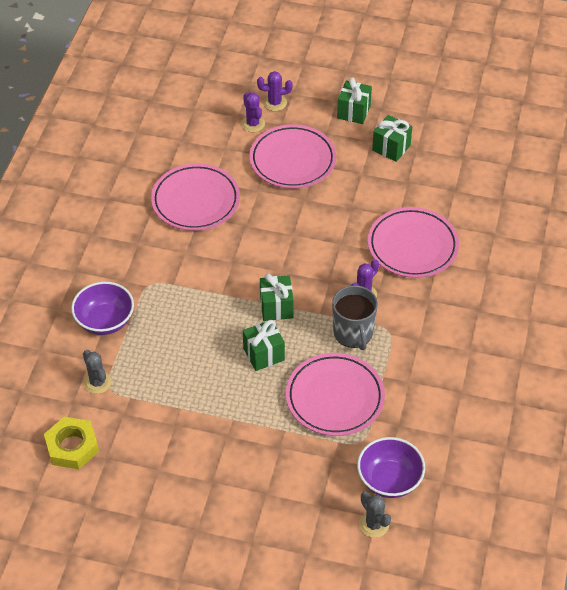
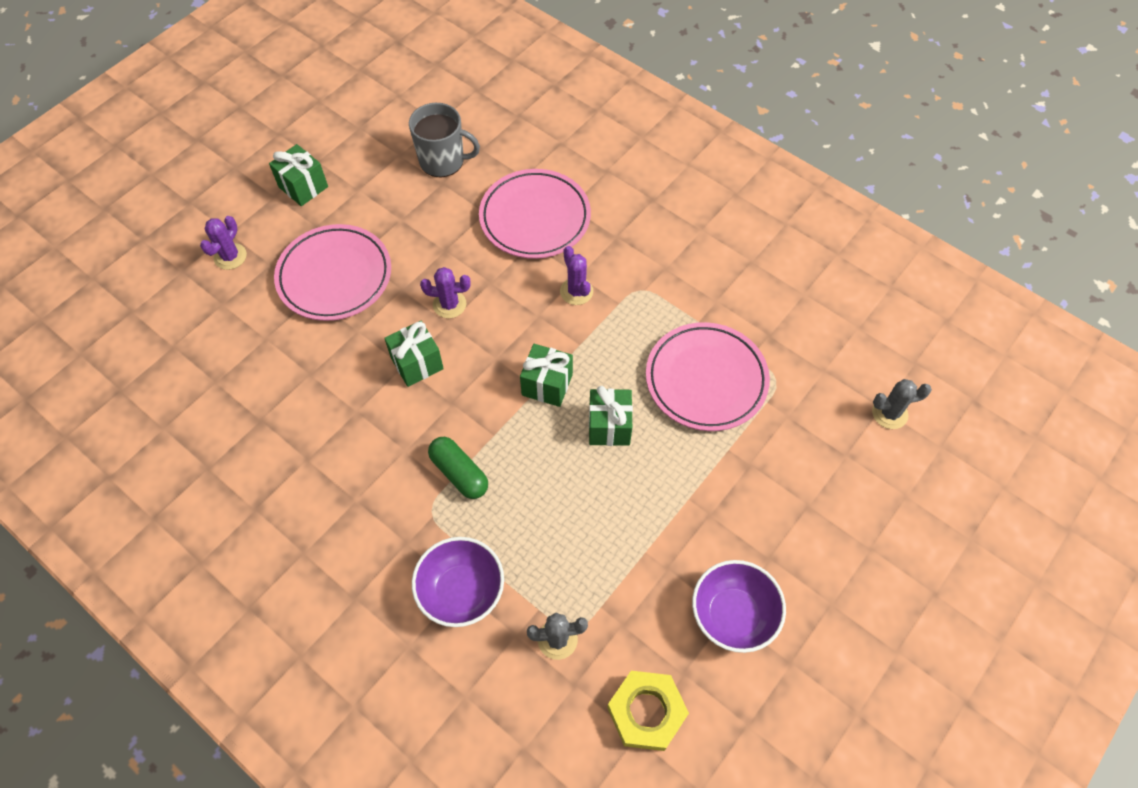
camera: 65 degrees left, 10 degrees up
pink plate [151,163,240,231] -> none
purple cactus [241,92,265,132] -> purple cactus moved to [420,267,471,318]
grey mug [332,285,378,350] -> grey mug moved to [409,103,480,177]
purple bowl [357,437,425,498] -> purple bowl moved to [692,560,786,653]
green gift [372,115,412,162] -> green gift moved to [384,321,444,387]
none -> green capsule [428,437,488,499]

